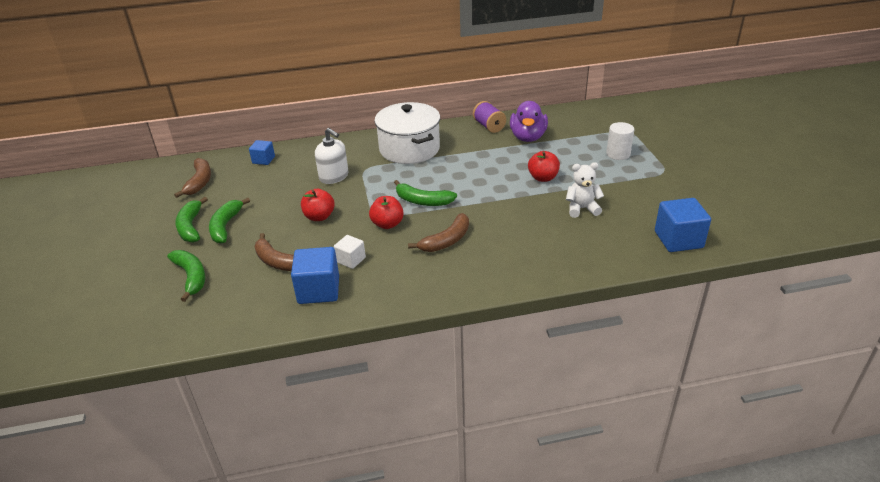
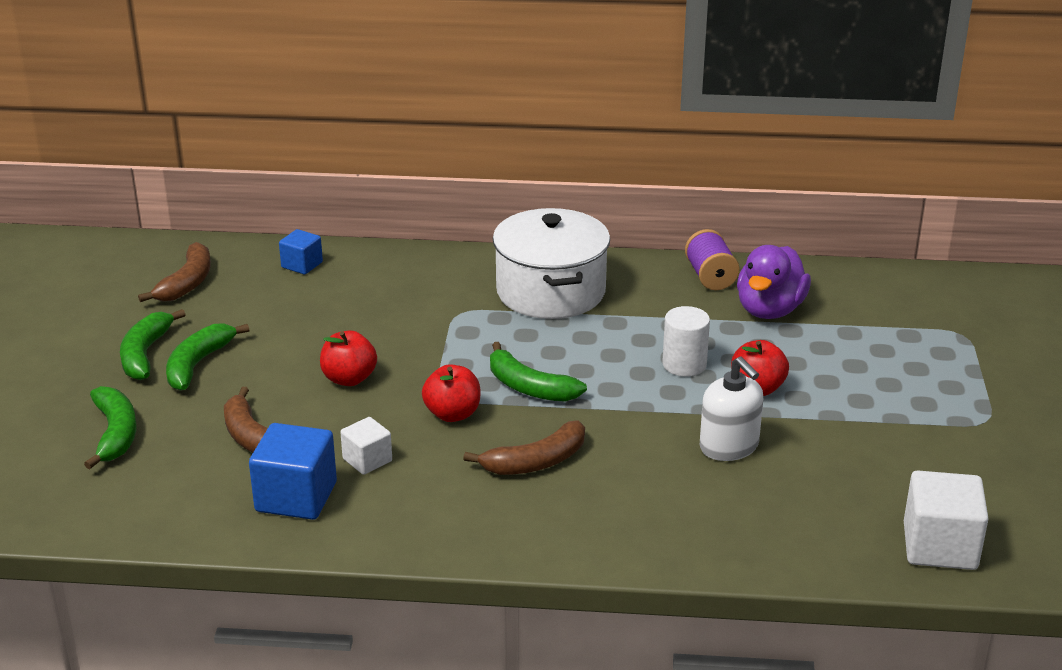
camera: 15 degrees right, 5 degrees down
white soap dispenser [315,128,349,184] -> white soap dispenser moved to [700,357,763,461]
white teddy bear [566,162,604,218] -> none
white cylinder [606,122,634,160] -> white cylinder moved to [662,306,710,377]
blue cube [655,198,711,252] -> white cube [904,470,989,570]

